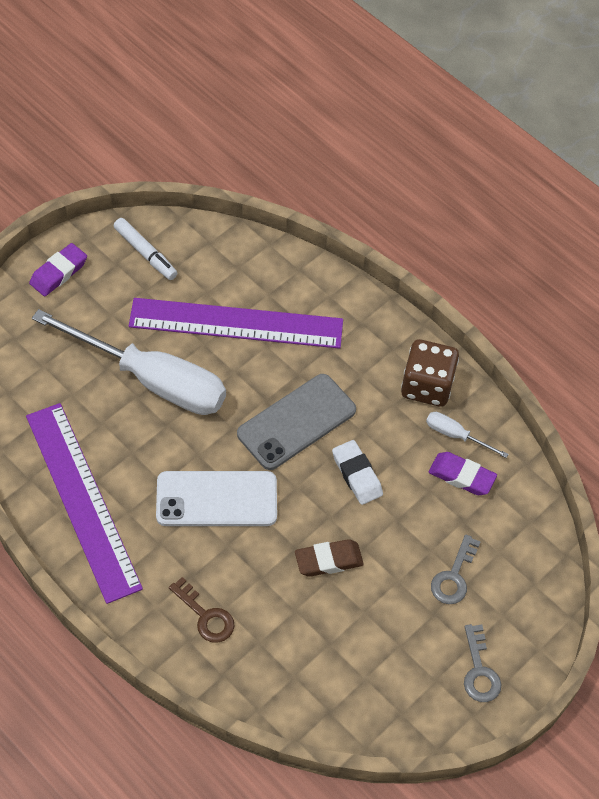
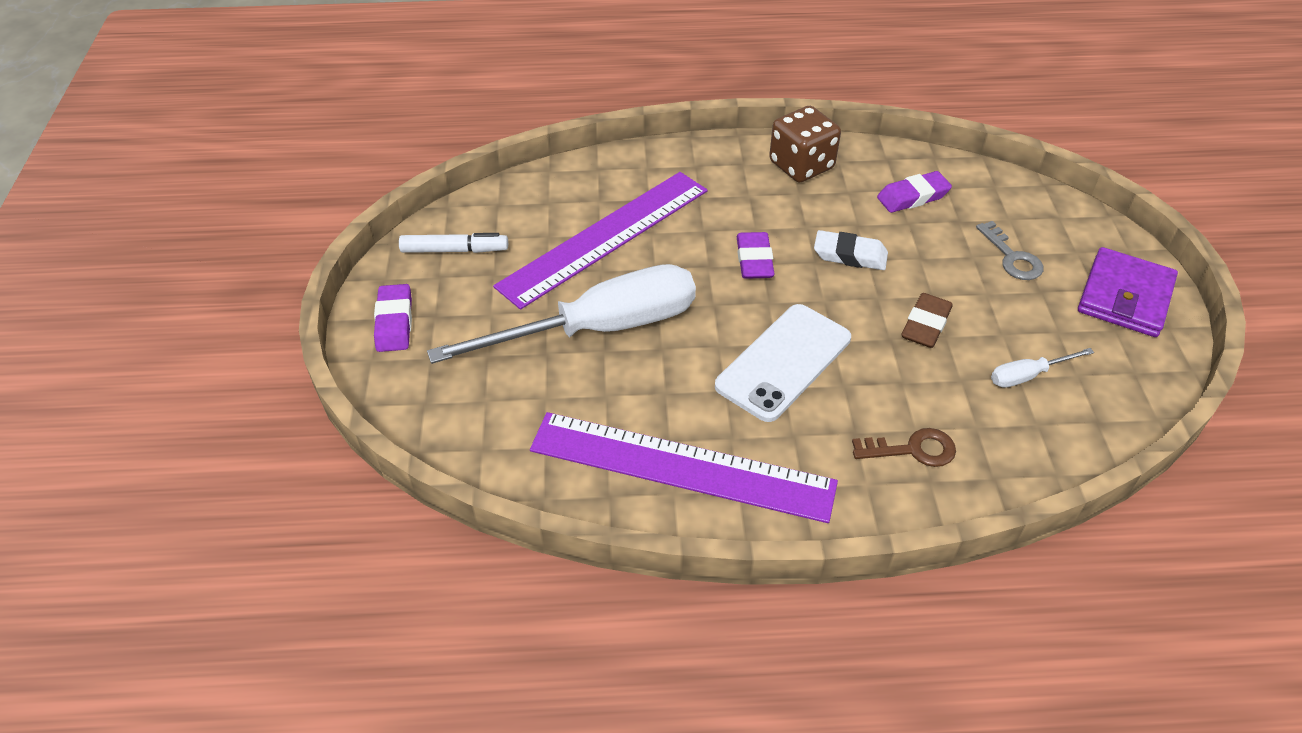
camera: 45 degrees left, 10 degrees down
grey phone [237,374,356,470] -> purple eraser [737,232,775,279]
white screwdriver [426,412,508,458] -> white screwdriver moved to [991,348,1094,388]
grey key [464,624,501,702] -> purple wallet [1078,247,1178,337]

